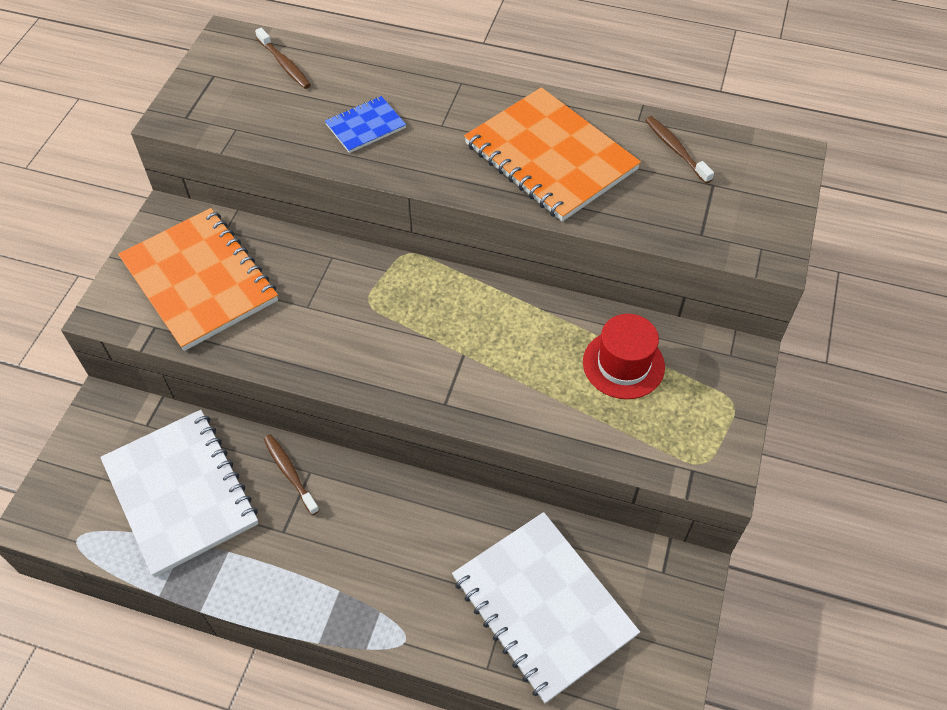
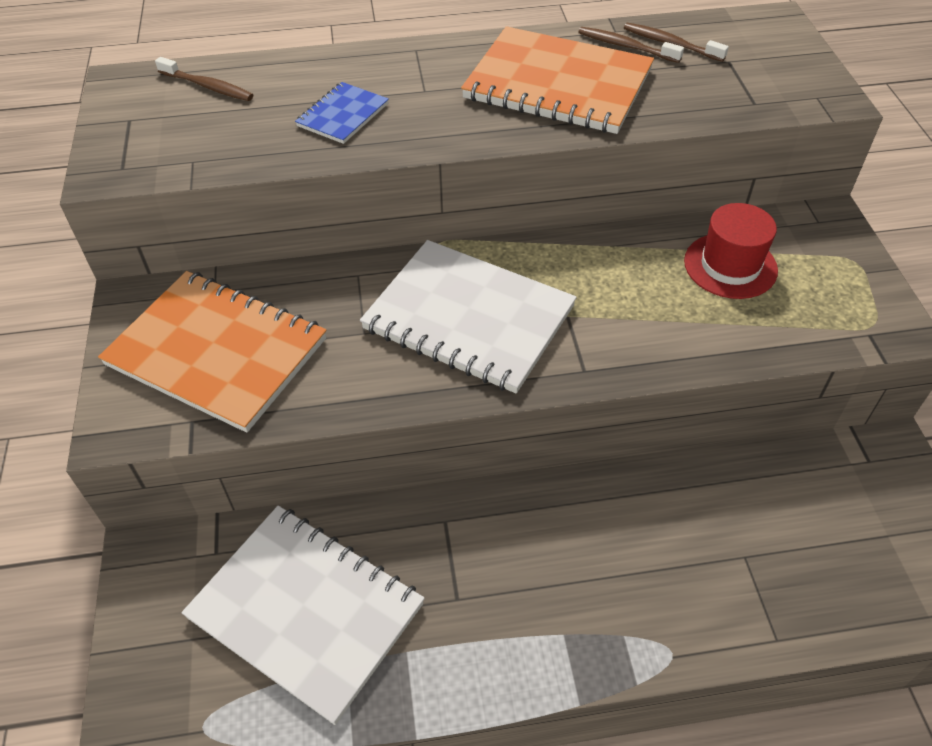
camera: 25 degrees left, 5 degrees down
brown toothbrush [264,434,320,515] -> brown toothbrush moved to [578,27,684,63]
white notebook [452,512,640,703] -> white notebook moved to [360,240,577,394]

